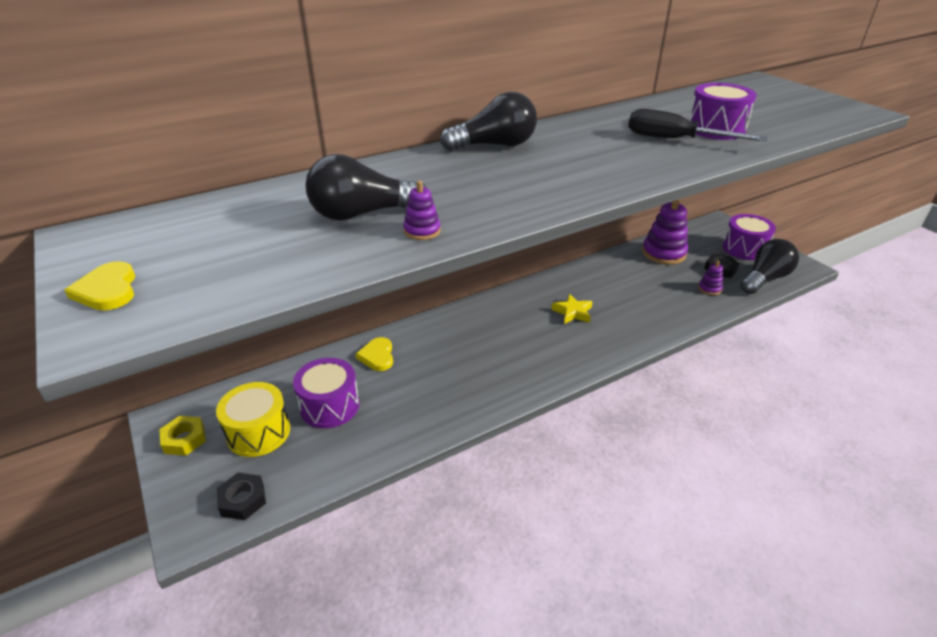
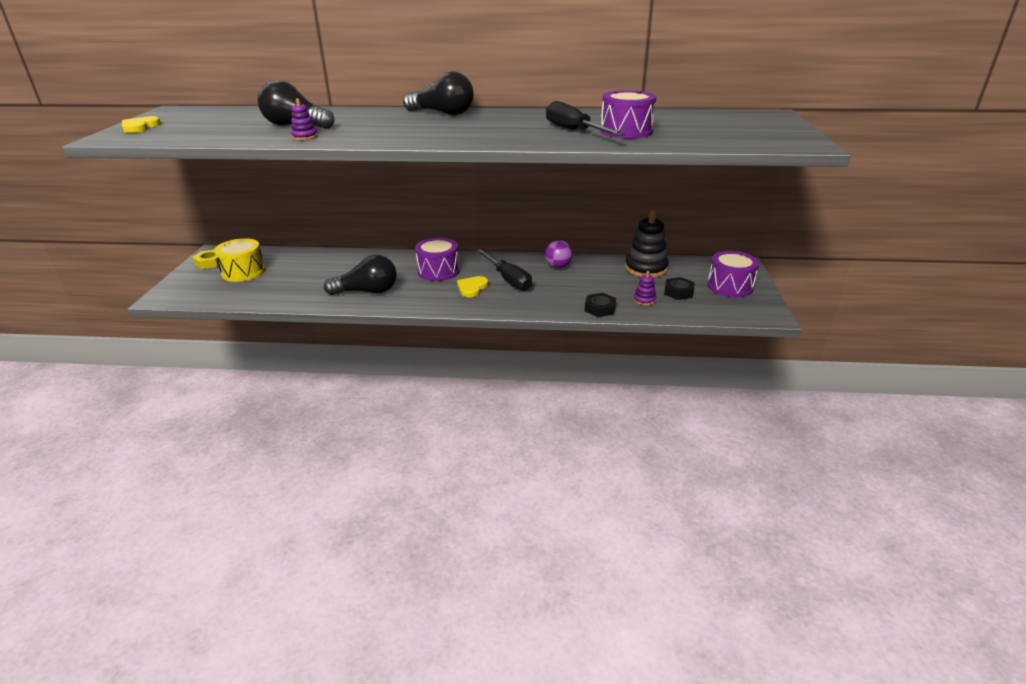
camera: 35 degrees right, 5 degrees down
black nut [217,473,266,520] -> black nut moved to [585,293,616,317]
purple drum [293,358,360,428] -> purple drum moved to [415,238,460,281]
yellow heart [355,337,393,371] -> yellow heart moved to [457,276,488,297]
yellow star [551,294,593,324] -> black screwdriver [476,249,532,291]
purple stacking toy [642,199,688,265] -> black stacking toy [625,210,669,278]
black light bulb [741,239,799,294] -> black light bulb moved to [324,255,397,295]
none -> purple ball [545,240,573,268]

